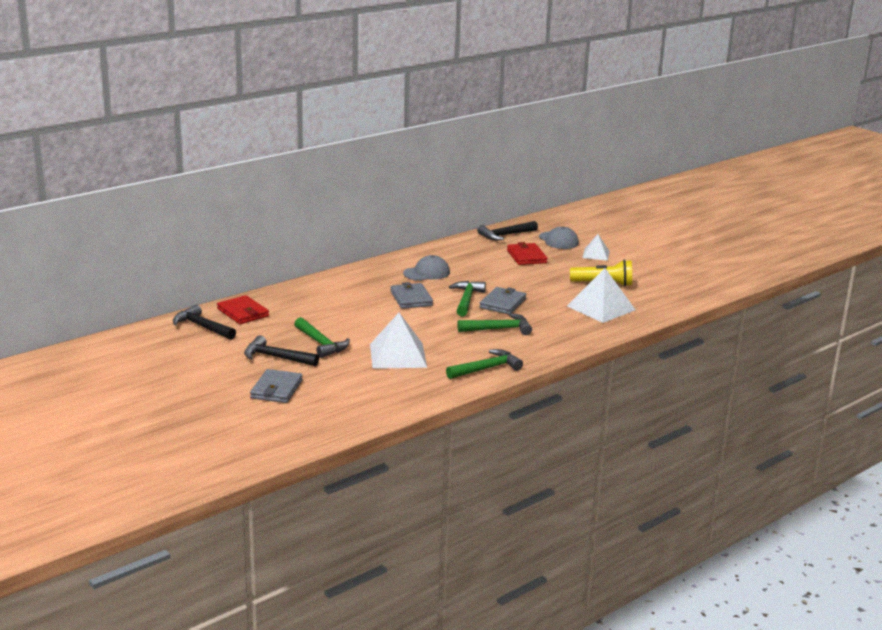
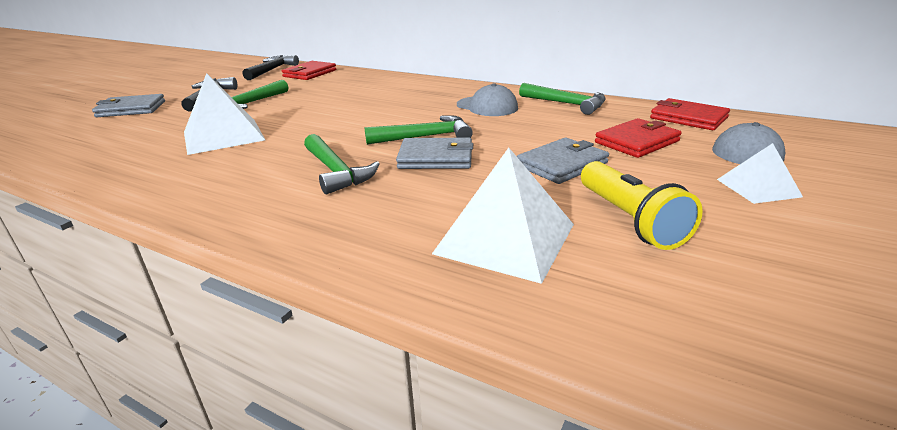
camera: 70 degrees right, 5 degrees up
grey wallet [390,282,433,309] -> grey wallet moved to [517,138,609,184]
green hammer [446,349,523,379] -> green hammer moved to [519,83,606,115]
black hammer [477,221,538,240] -> red wallet [650,98,730,130]

